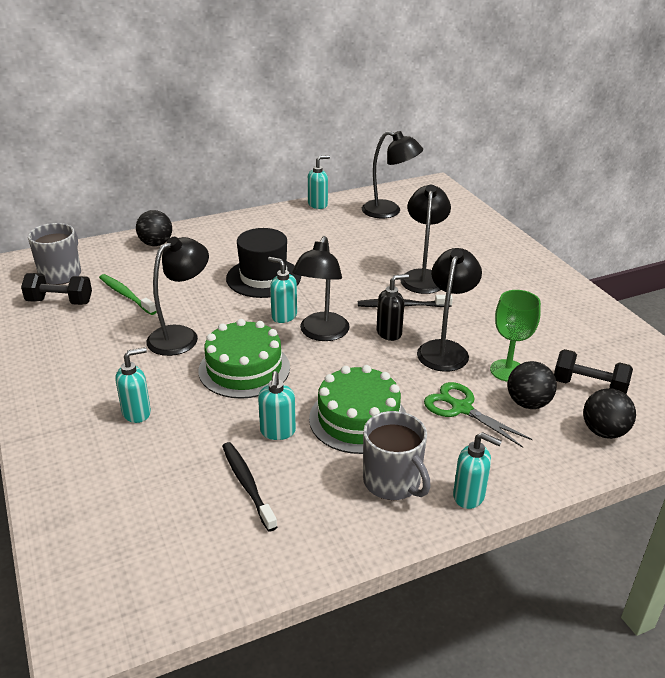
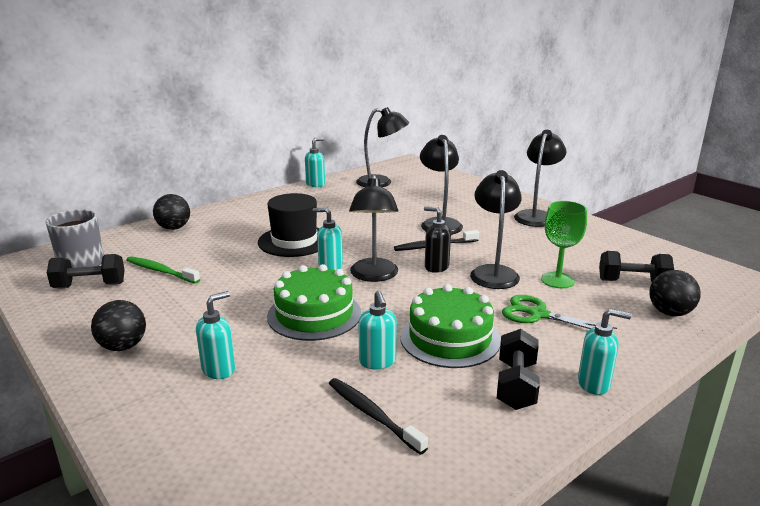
camera: 15 degrees left, 10 degrees down
black lamp [146,237,209,356] -> black lamp moved to [514,130,567,227]
grey mug [363,411,431,500] -> black dumbbell [497,329,540,410]
black soap dispenser [377,274,409,341] -> black soap dispenser turned 105 degrees counterclockwise [424,206,451,273]
black ball [508,361,557,409] -> black ball moved to [91,300,146,351]

